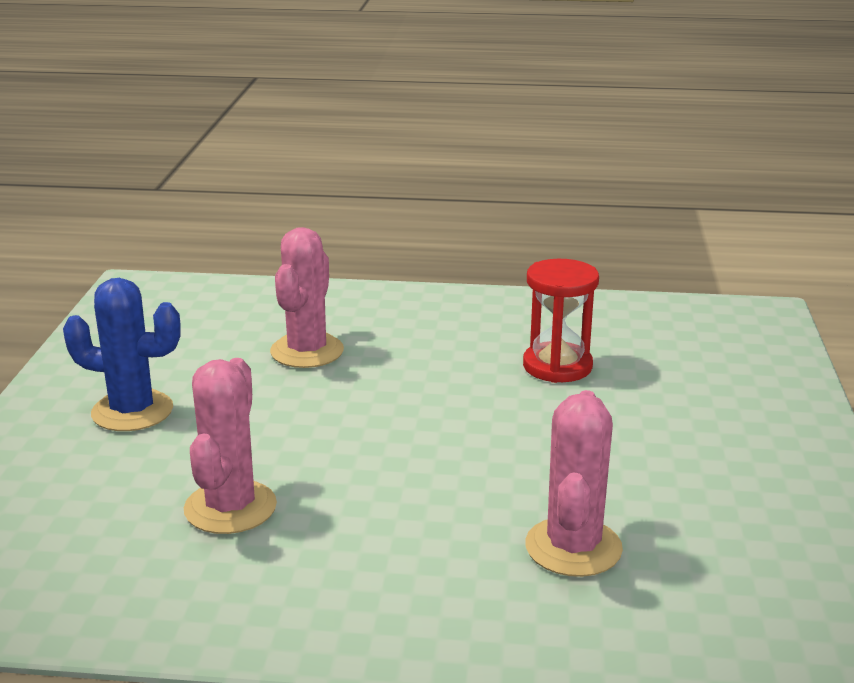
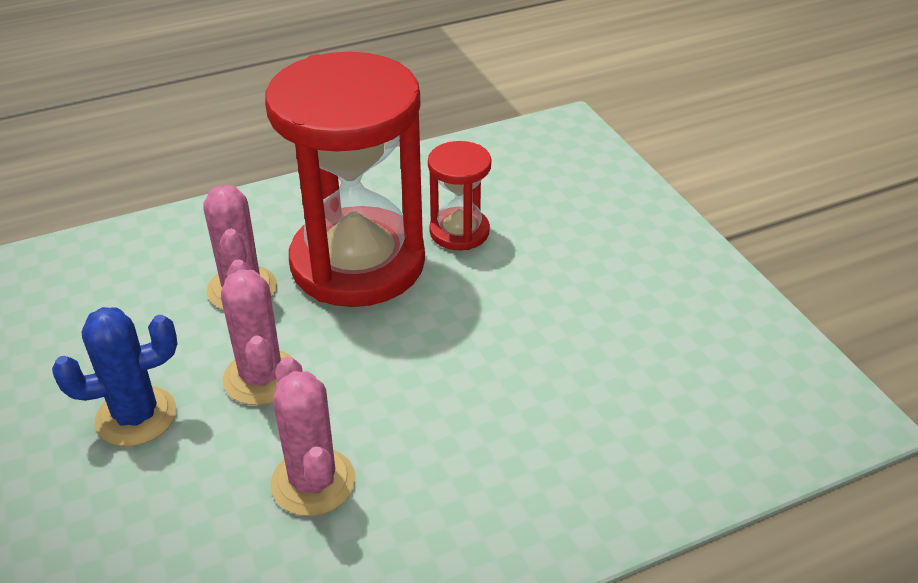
camera: 30 degrees left, 15 degrees up
pink cactus [525,390,623,577] -> pink cactus moved to [221,259,294,405]
none -> red hourglass [265,52,425,307]

